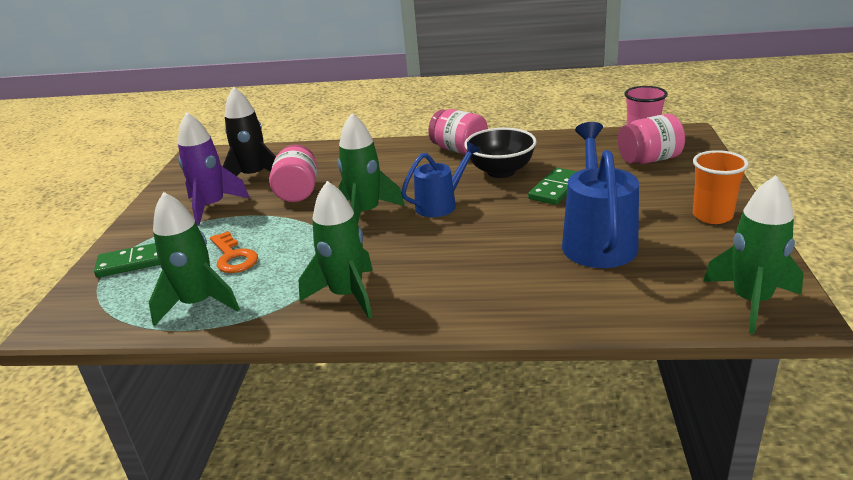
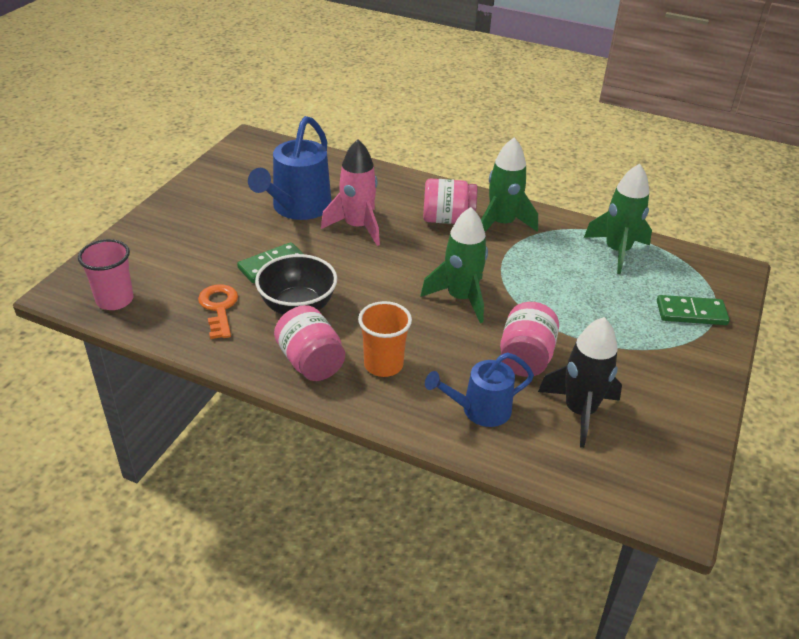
camera: 165 degrees left, 10 degrees up
purple rocket [178,112,250,226] -> none
orange key [210,231,258,273] -> orange key moved to [198,284,238,339]
blue watering can [401,142,480,217] -> blue watering can moved to [425,353,534,427]
pink jar [618,114,685,164] -> pink jar moved to [423,178,477,224]
orange cup [693,150,749,224] -> orange cup moved to [358,301,412,377]
green rocket [703,175,804,334] -> none
none -> pink rocket [321,139,380,246]

